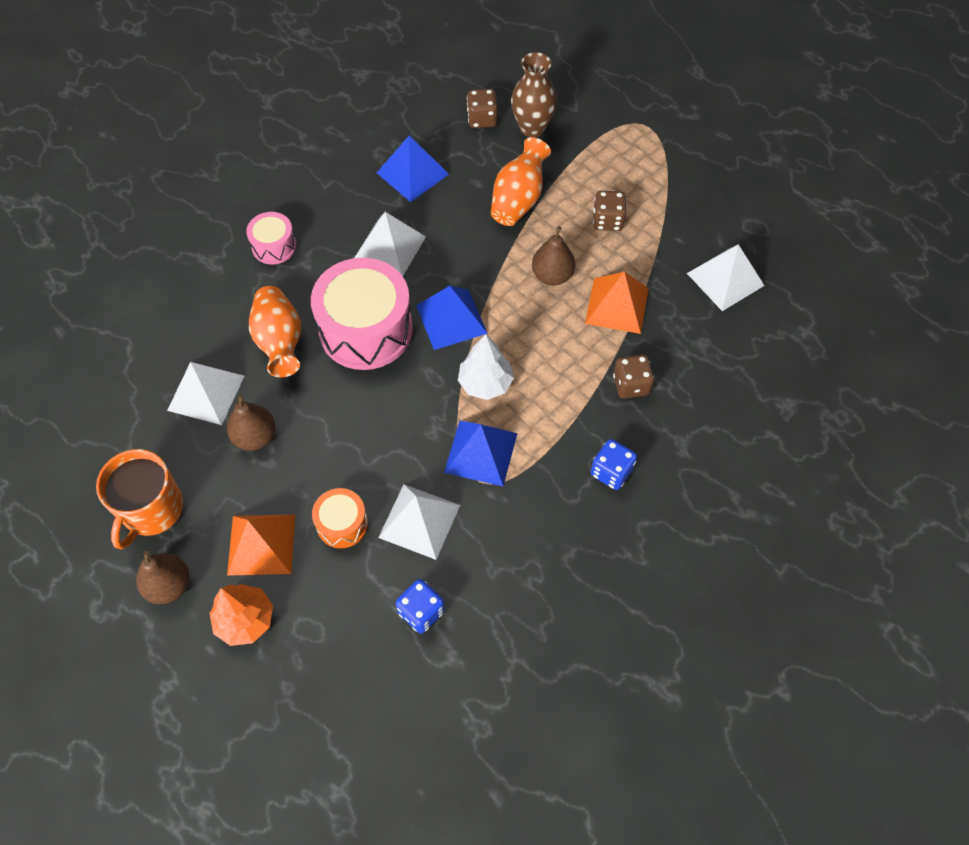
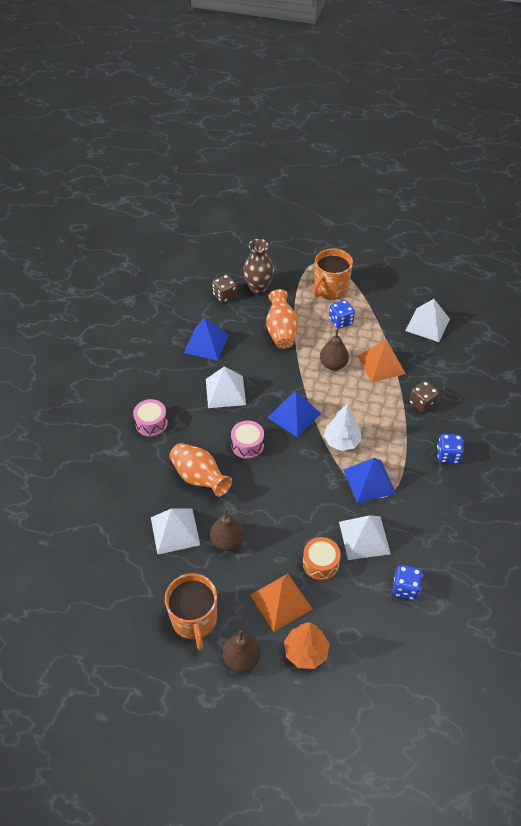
camera: 30 degrees left, 10 degrees down
pink drum [311,258,413,370] -> pink drum [231,421,264,459], size x0.50
brown dice [593,191,627,231] -> blue dice [329,300,355,329]
none -> orange mug [313,248,353,299]

